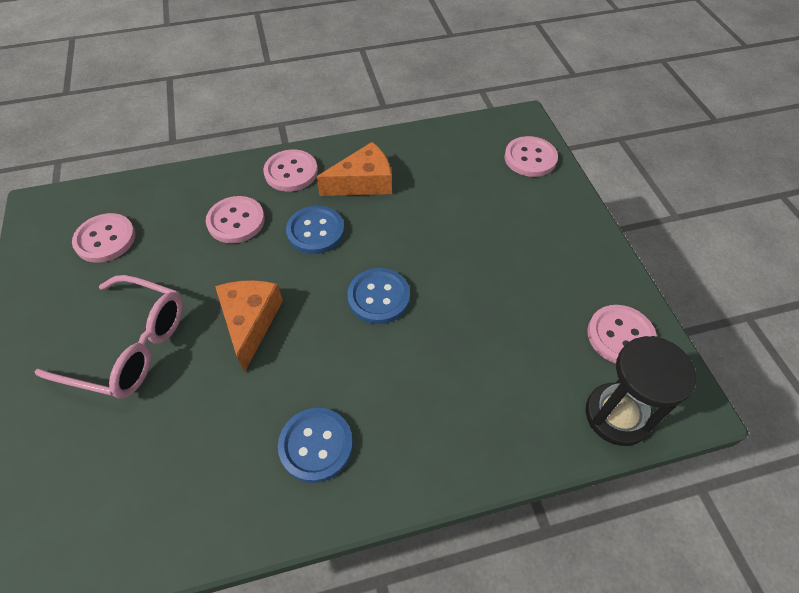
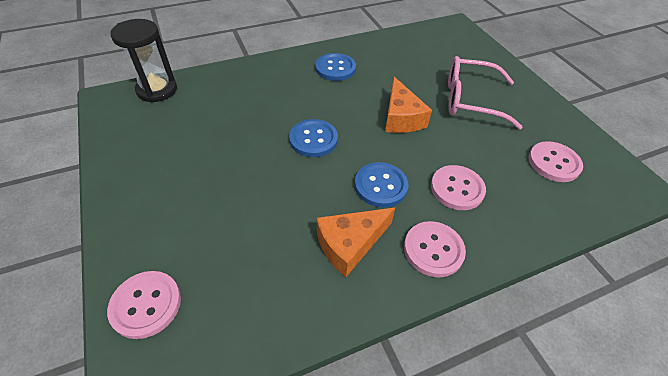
camera: 170 degrees right, 5 degrees down
pink button [587,305,657,363] -> none

